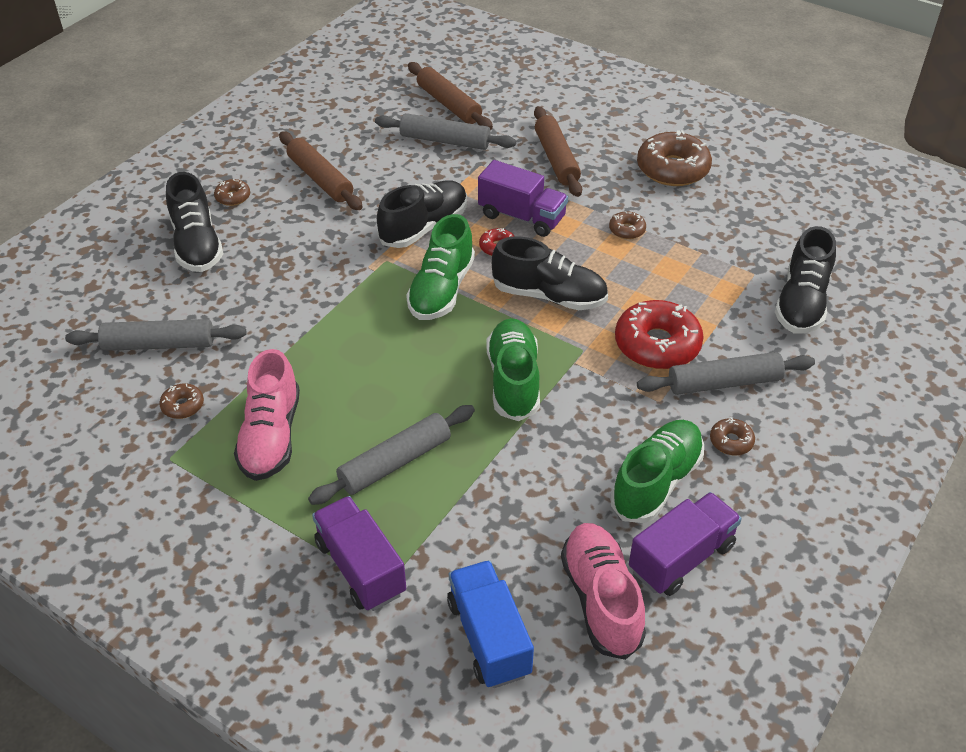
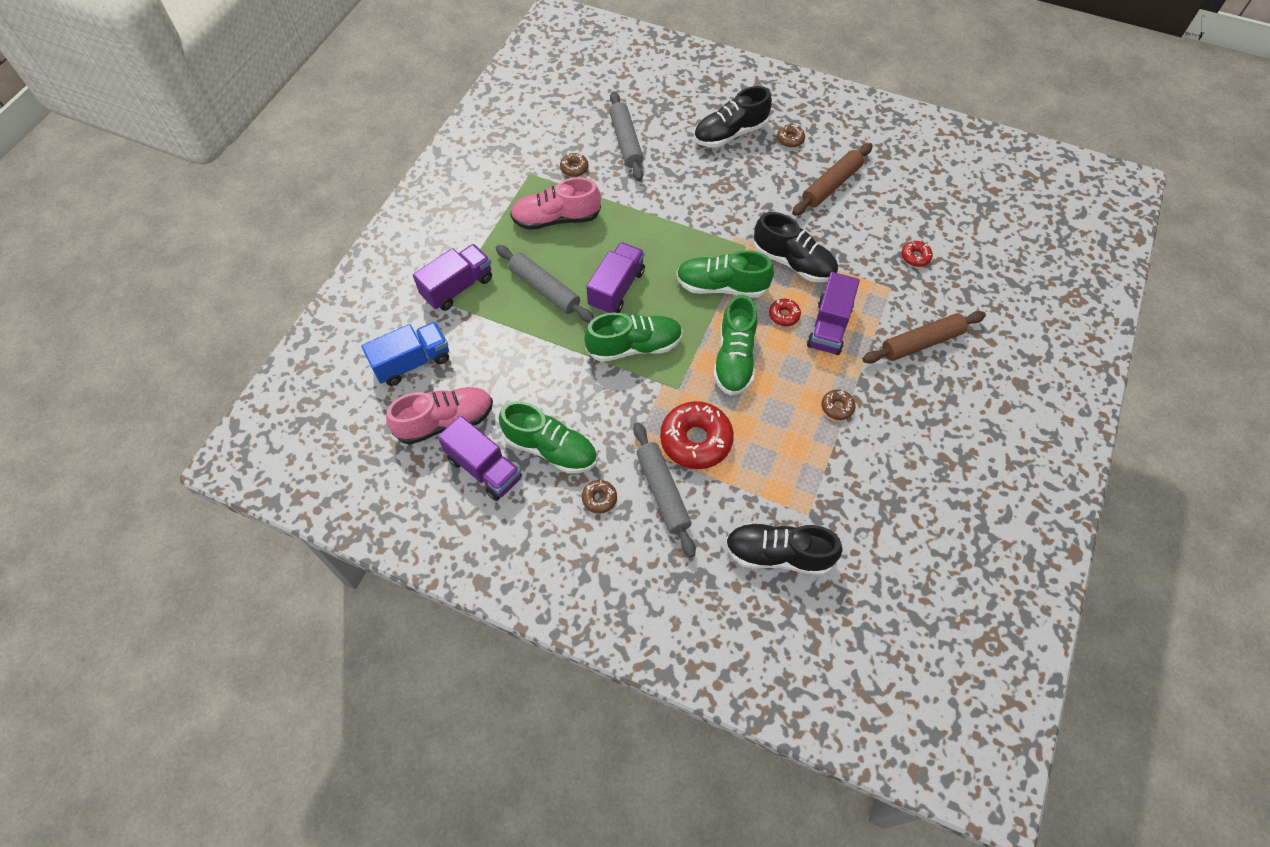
camera: 80 degrees right, 15 degrees up
grey rolling pin [375,113,516,150] -> red donut [902,241,933,267]
brown rolling pin [408,62,493,130] -> none
black shoe [492,236,608,310] -> green shoe [713,295,757,395]
brown donut [637,130,712,186] -> none
none -> purple truck [586,242,645,314]

